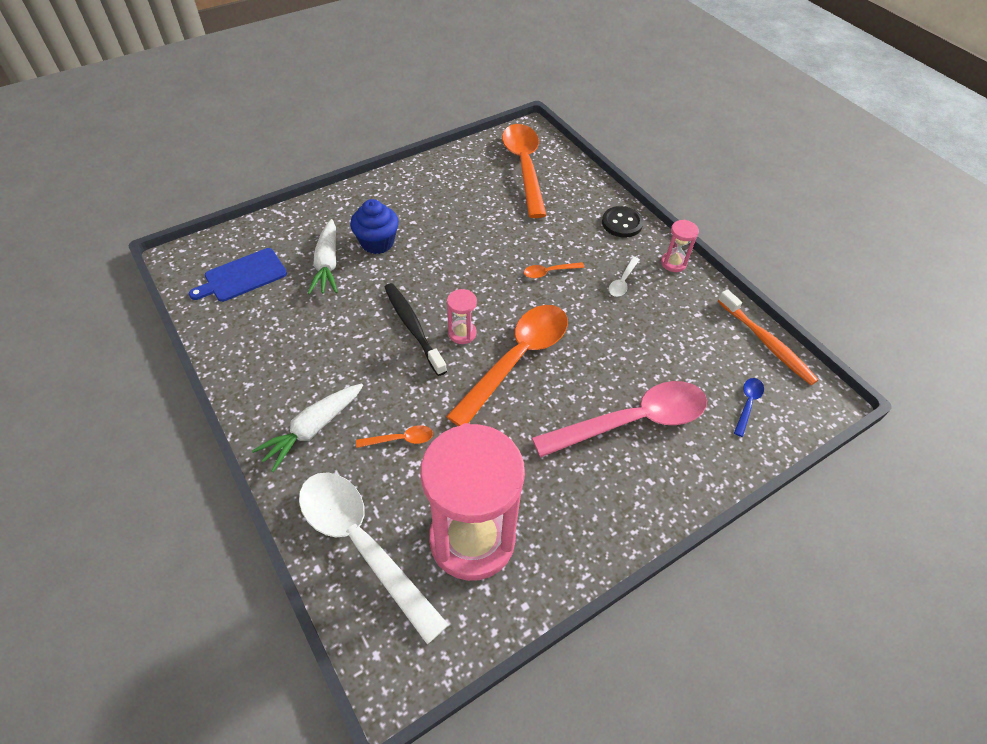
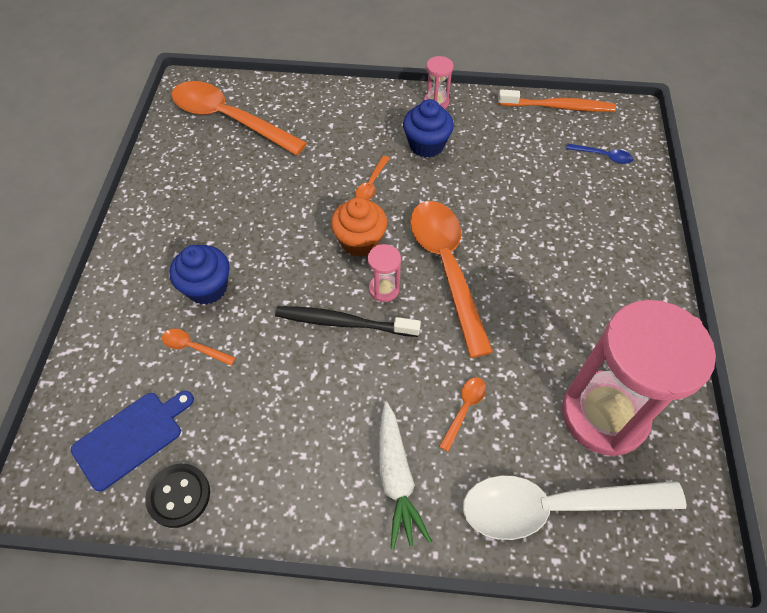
camera: 50 degrees left, 5 degrees up
blue cutting board [189,248,287,302] -> blue cutting board turned 135 degrees counterclockwise [71,391,194,492]
white carrot [308,219,337,294] -> orange spoon [162,329,236,366]
pink spoon [532,381,707,458] -> none
black button [602,206,643,238] -> black button moved to [145,464,210,528]
white spoon [609,257,640,297] -> blue cupcake [403,99,454,158]
blue spoon [734,378,764,437] -> blue spoon turned 135 degrees clockwise [566,144,633,164]
none -> orange cupcake [331,197,387,257]

